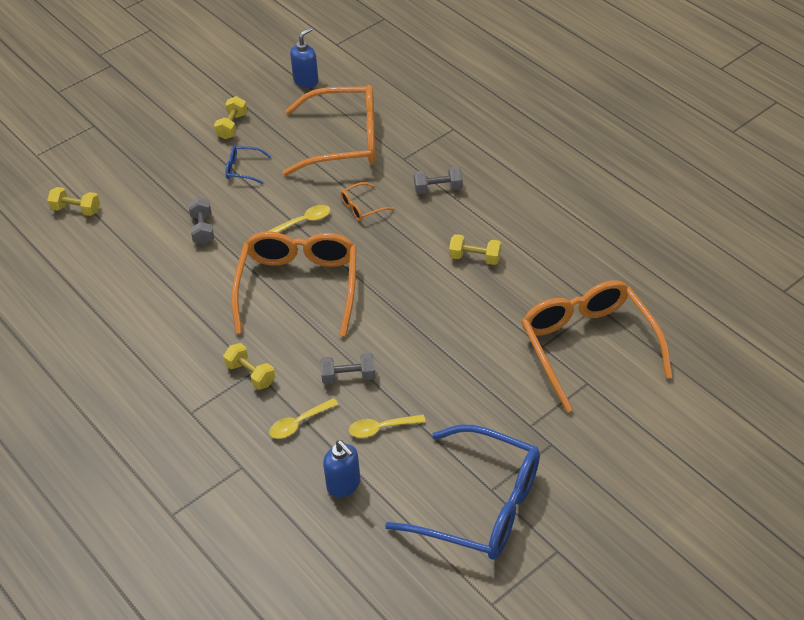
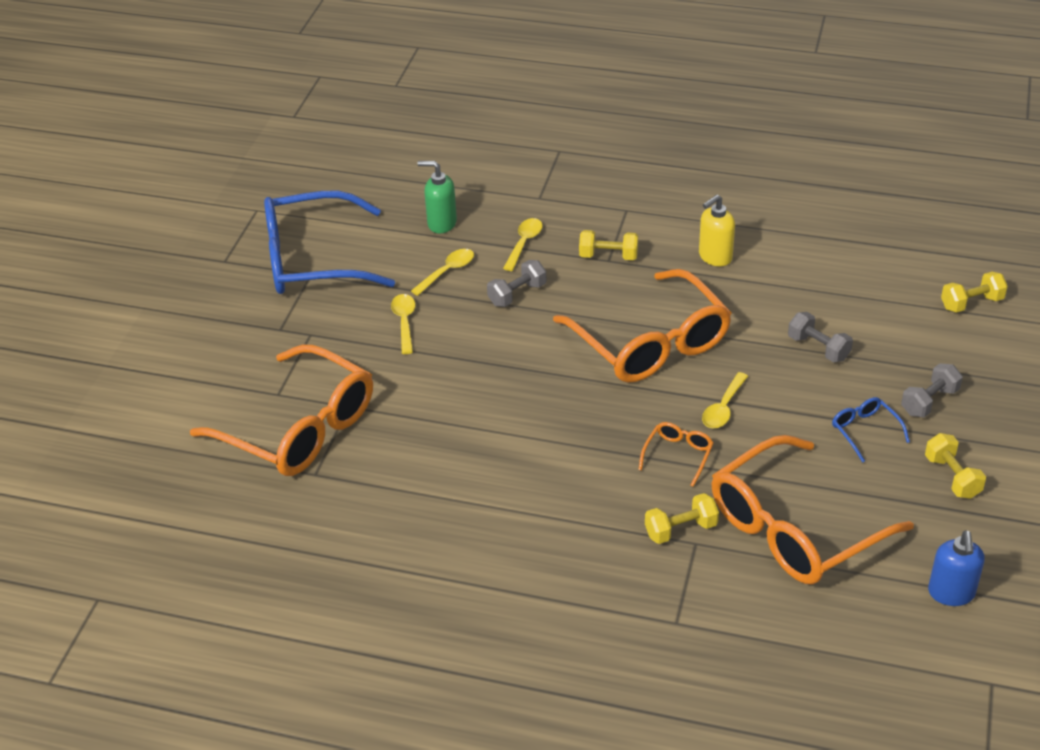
camera: 145 degrees right, 5 degrees down
blue glasses [225,146,271,184] -> blue glasses turned 90 degrees counterclockwise [832,397,910,463]
blue soap dispenser [323,440,360,497] -> green soap dispenser [418,161,457,233]
grey dumbbell [414,166,463,194] -> grey dumbbell moved to [901,363,963,417]
yellow dumbbell [449,234,501,265] -> yellow dumbbell moved to [645,493,719,544]
none -> yellow spoon [391,294,415,354]
none -> yellow soap dispenser [699,194,735,266]

